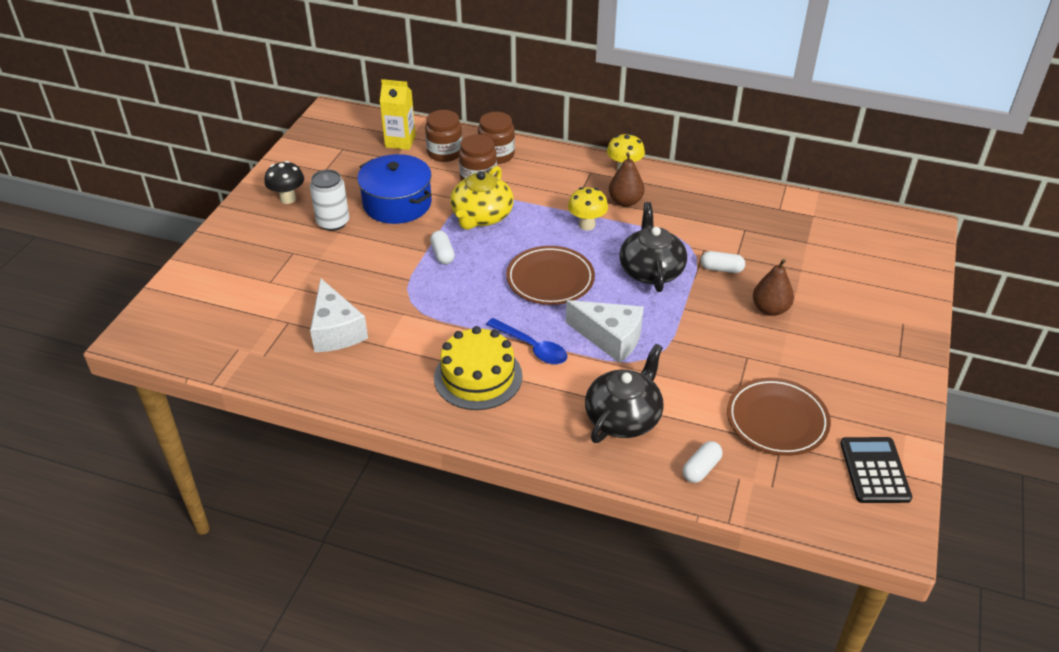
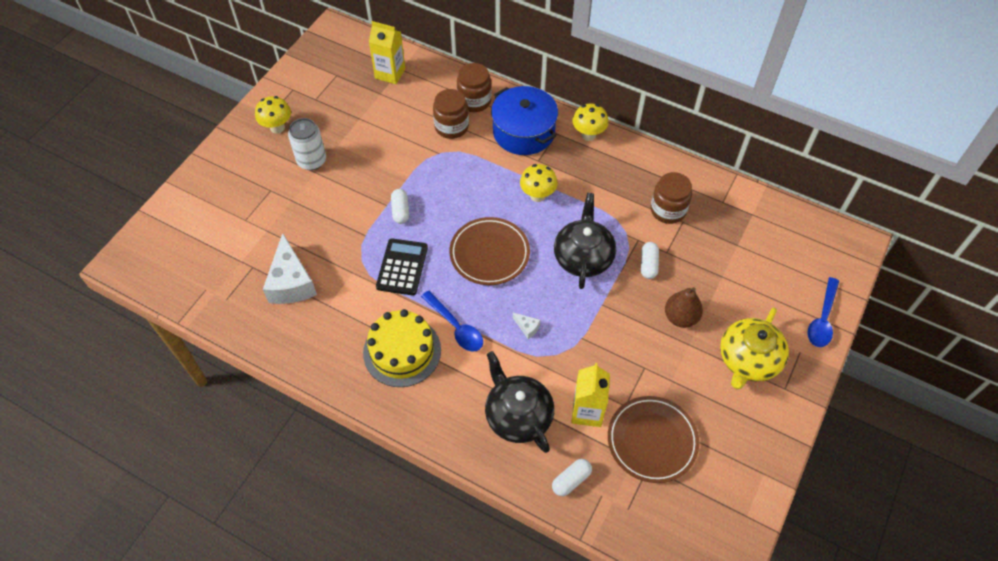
camera: 10 degrees right, 15 degrees up
black mushroom [264,161,304,204] -> yellow mushroom [255,96,291,134]
blue pot [357,154,432,224] -> blue pot moved to [491,86,558,155]
brown jar [425,110,463,162] -> brown jar moved to [651,172,692,224]
yellow teapot [450,166,514,230] -> yellow teapot moved to [720,307,789,389]
white cheese [566,300,644,363] -> white cheese [513,313,540,339], size x0.41
black teapot [585,344,664,443] -> black teapot turned 75 degrees counterclockwise [485,351,554,453]
brown pear [609,152,644,207] -> none
white capsule [701,251,745,273] -> white capsule turned 75 degrees clockwise [641,242,659,279]
black calculator [840,437,912,503] -> black calculator moved to [376,238,428,295]
none -> yellow carton [571,363,610,427]
none -> blue spoon [807,277,839,347]

